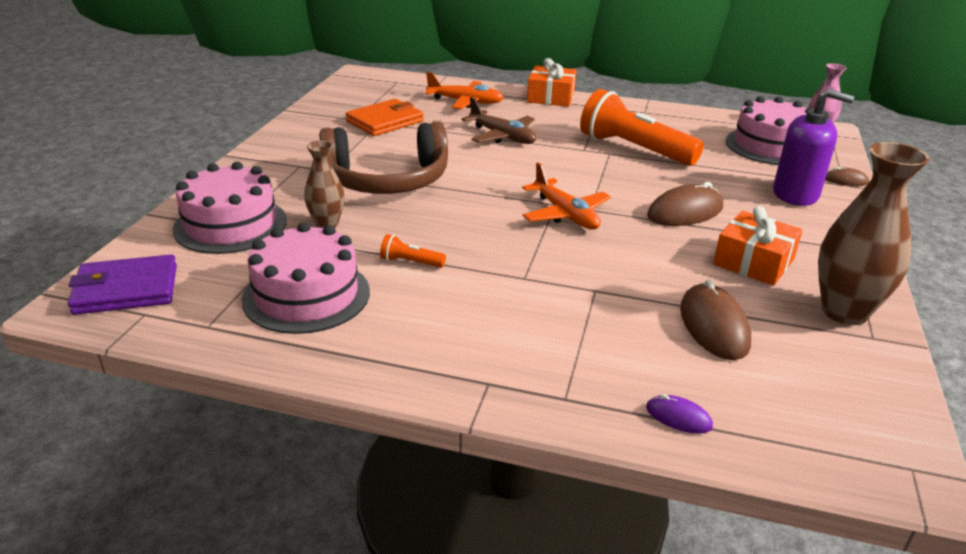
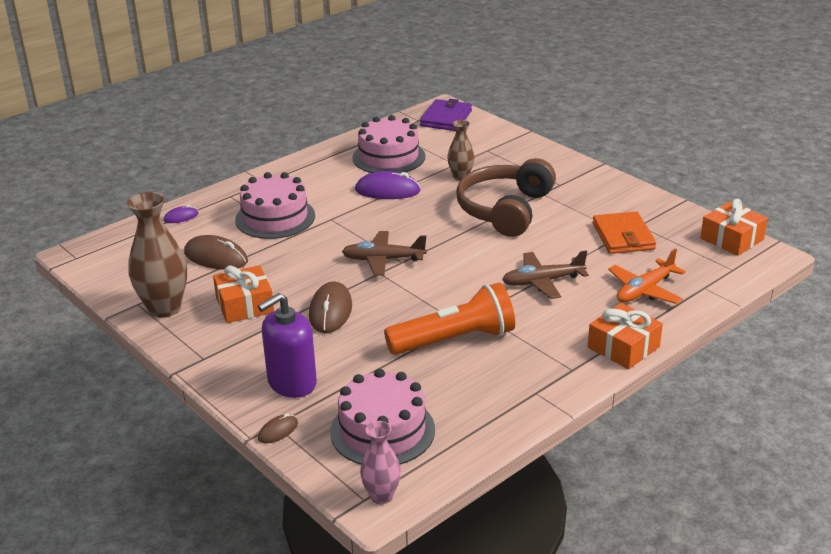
camera: 125 degrees right, 0 degrees up
pink cake [173,162,287,254] -> pink cake moved to [235,172,315,239]
orange flashlight [380,234,446,268] -> purple mouse [355,171,421,199]
orange plane [522,163,611,230] -> brown plane [342,231,427,276]
none -> orange gift [700,199,768,256]

